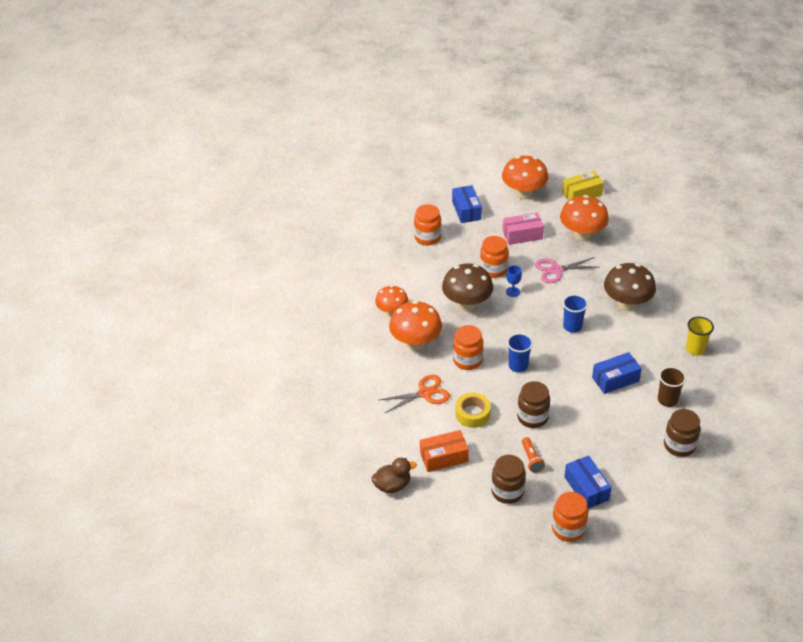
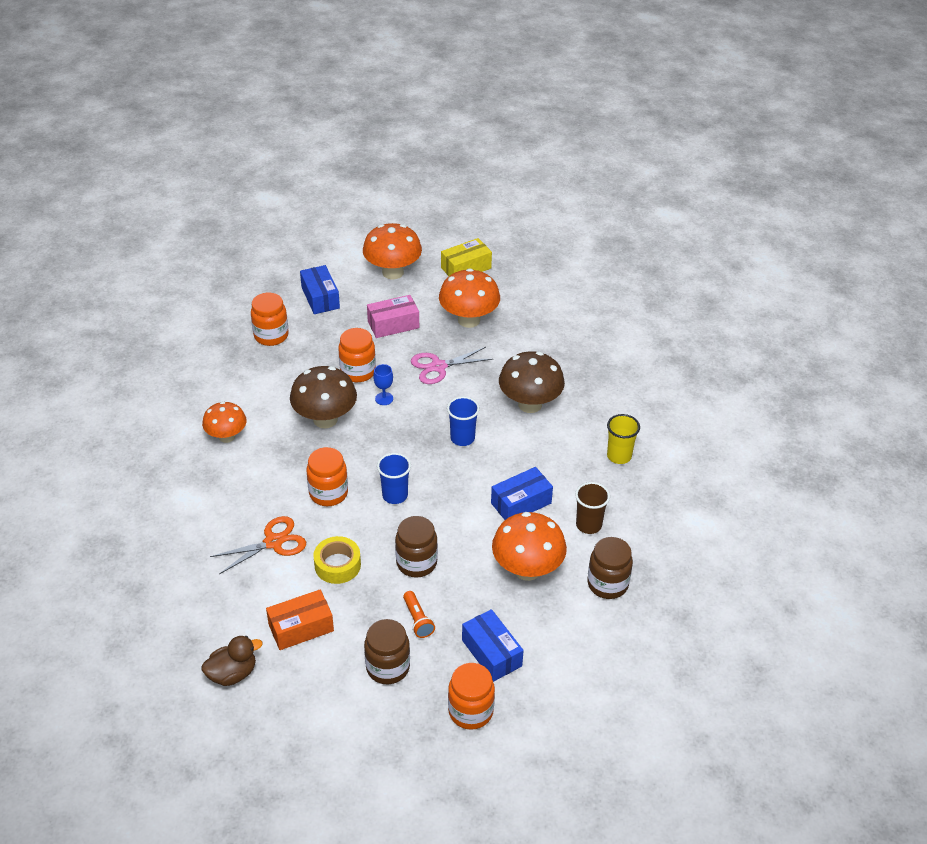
camera: 10 degrees left, 0 degrees up
orange mushroom [389,301,442,351] -> orange mushroom moved to [492,512,567,581]

